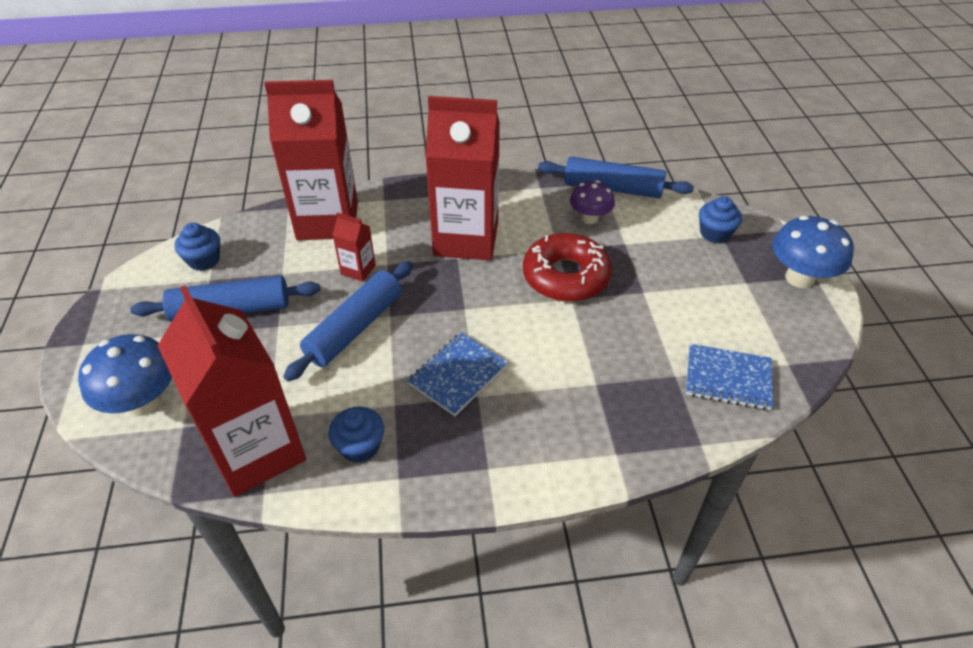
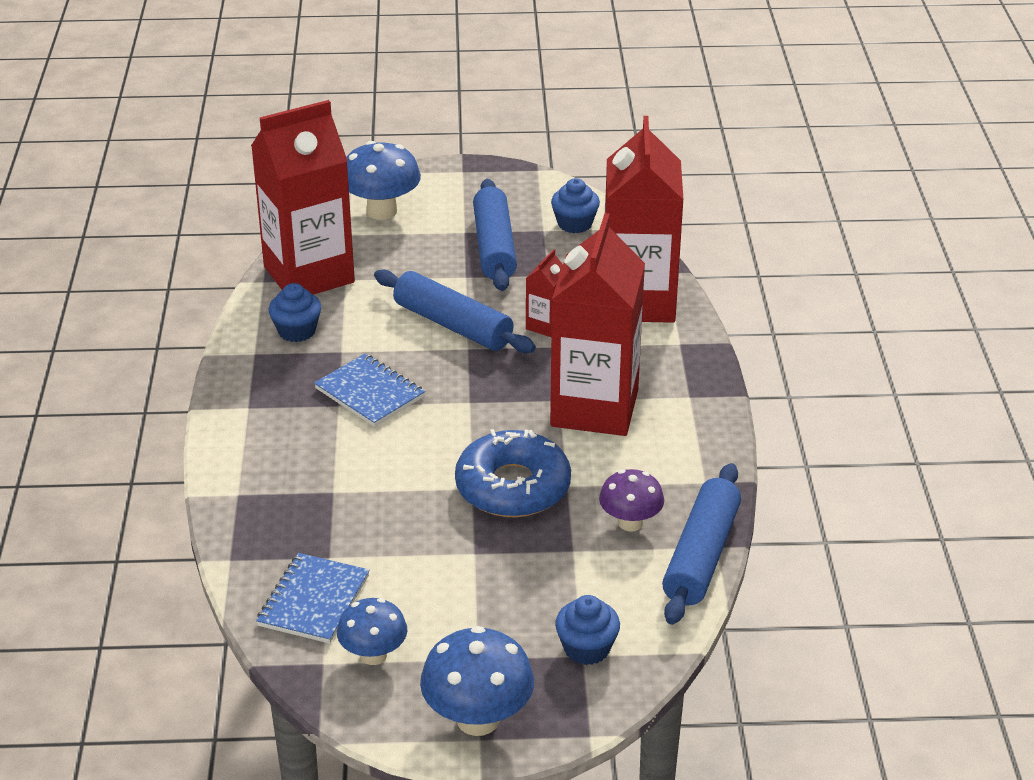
camera: 95 degrees right, 10 degrees down
red donut [523,233,612,302] -> blue donut [455,429,571,517]
none -> blue mushroom [337,598,407,665]

